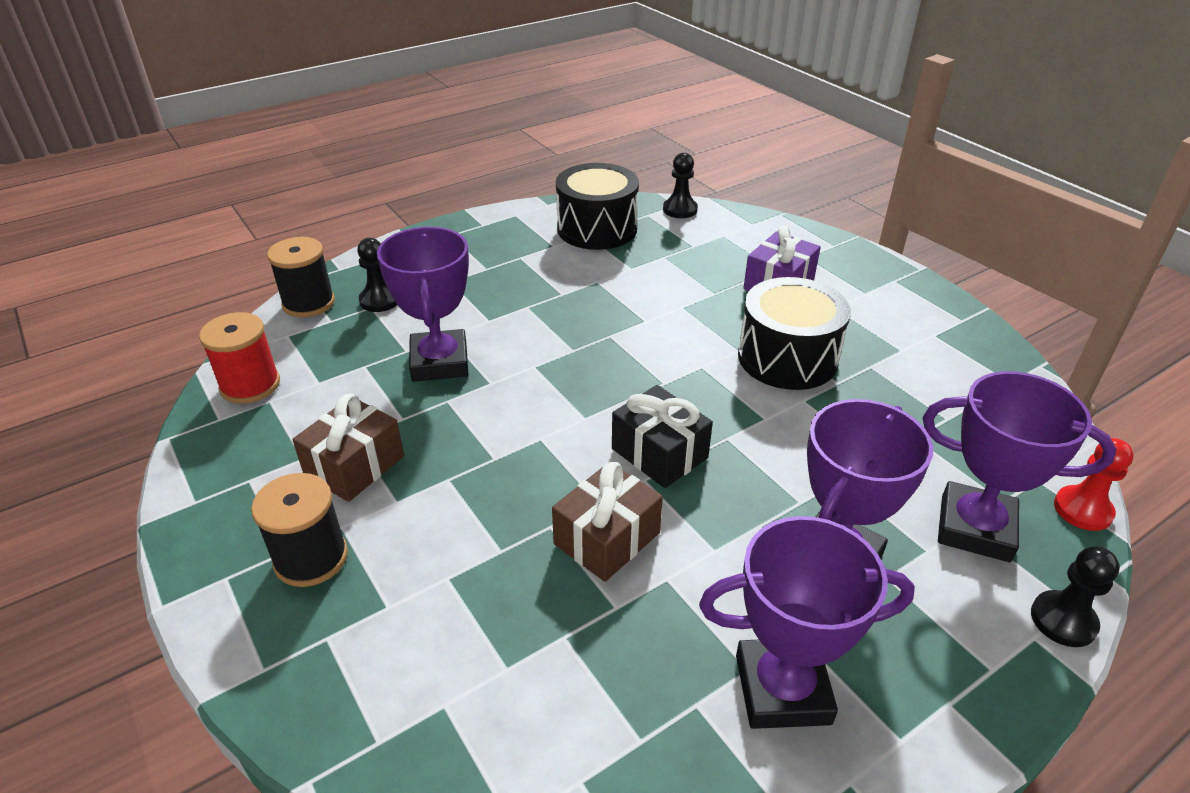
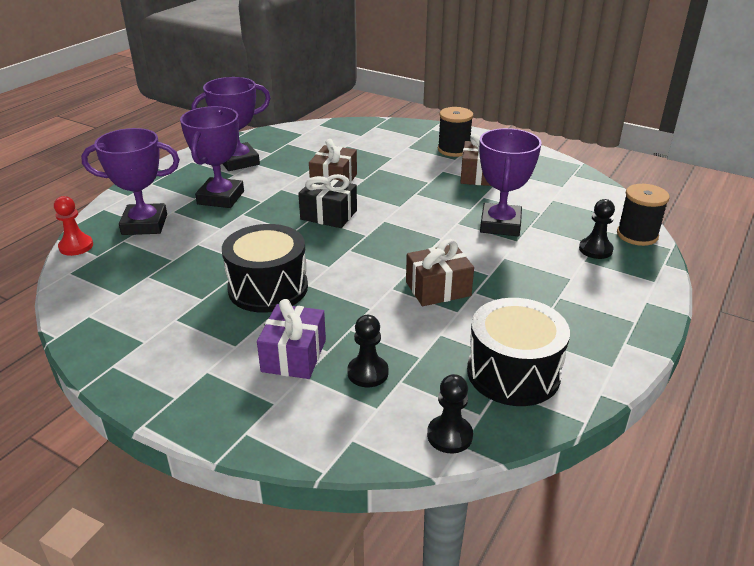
camera: 155 degrees right, 5 degrees down
red spool [199,312,280,404] -> none
purple trophy [377,227,469,382] -> purple trophy turned 45 degrees clockwise [479,128,542,236]
black pawn [1031,546,1120,647] -> black pawn moved to [347,315,389,387]
none -> brown gift [406,239,474,306]

